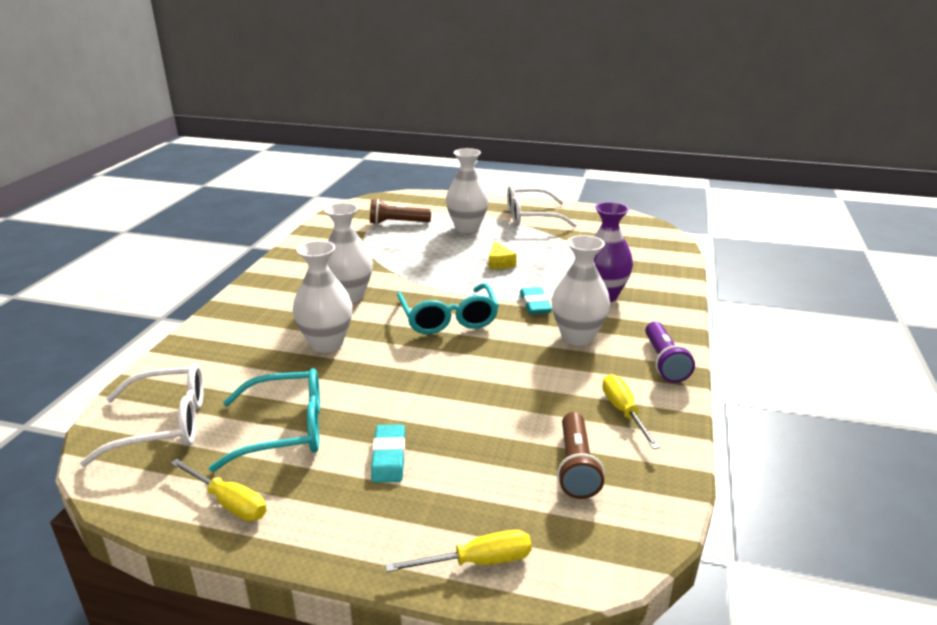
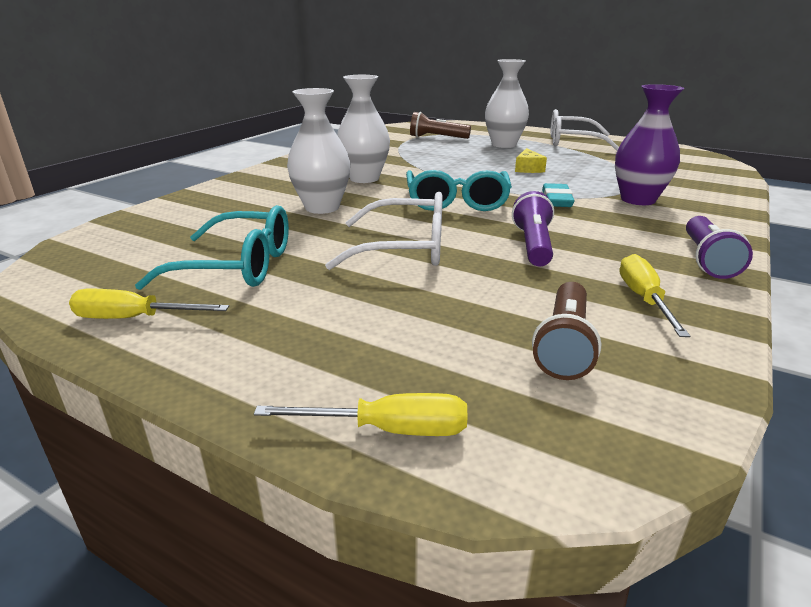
camera: 15 degrees right, 0 degrees up
white glasses [80,363,204,466] -> white glasses moved to [325,192,443,270]
yellow screwdriver [171,459,266,521] -> yellow screwdriver turned 135 degrees clockwise [69,289,229,319]
turquoise eraser [371,424,405,483] -> none
white vase [552,235,610,346] -> none
none -> purple flashlight [512,191,554,266]

